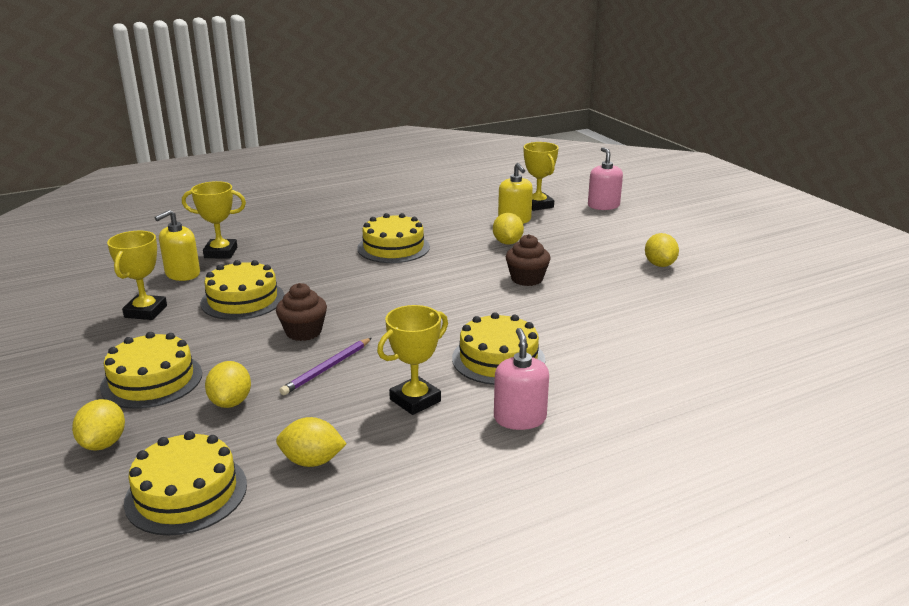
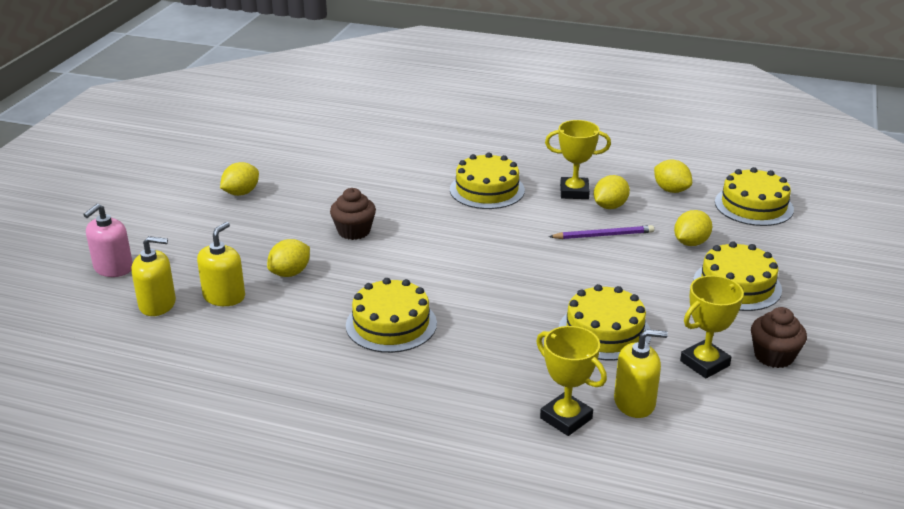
camera: 135 degrees left, 5 degrees up
yellow lemon [72,399,125,451] -> yellow lemon moved to [594,175,630,209]
brown cupcake [276,283,327,341] -> brown cupcake moved to [751,307,807,368]
pink soap dispenser [494,328,549,430] -> none
yellow trophy [524,142,559,211] -> yellow soap dispenser [131,236,176,316]

